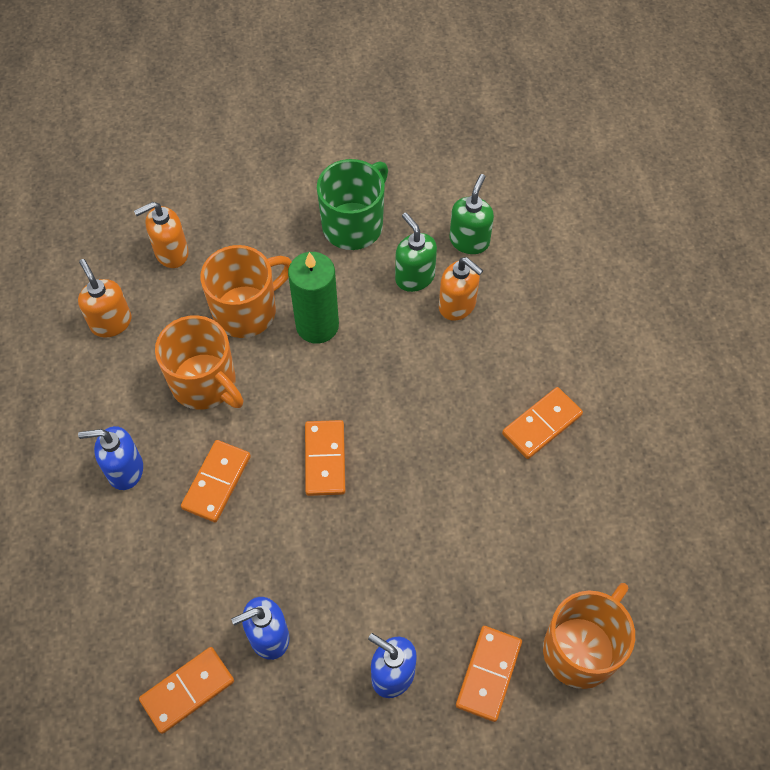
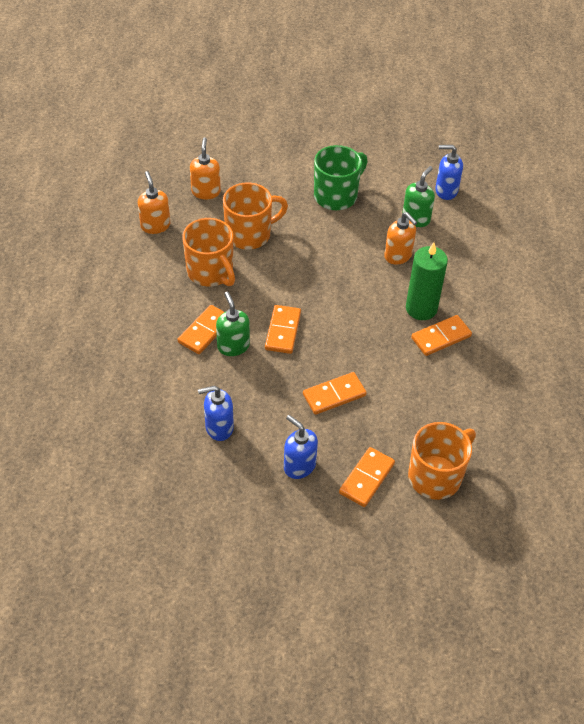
camera: 10 degrees right, 10 degrees down
blue soap dispenser [78,426,143,490] -> blue soap dispenser moved to [435,145,463,200]
orange soap dispenser [134,202,189,268] -> orange soap dispenser turned 105 degrees clockwise [190,137,221,199]
orange domino [139,647,234,734] -> orange domino moved to [303,372,367,415]
green candle [288,252,339,344] -> green candle moved to [406,242,448,320]
green soap dispenser [395,213,437,292] -> green soap dispenser moved to [216,291,250,356]

